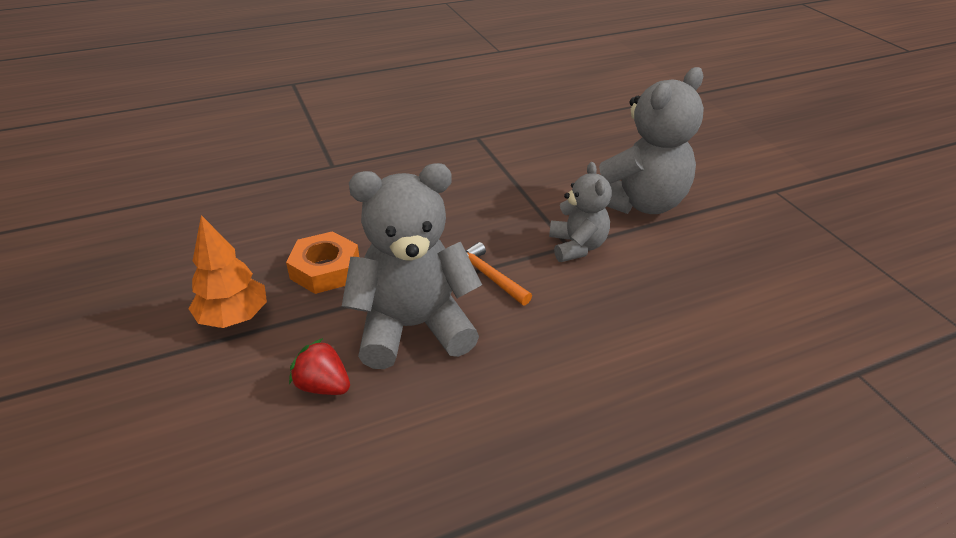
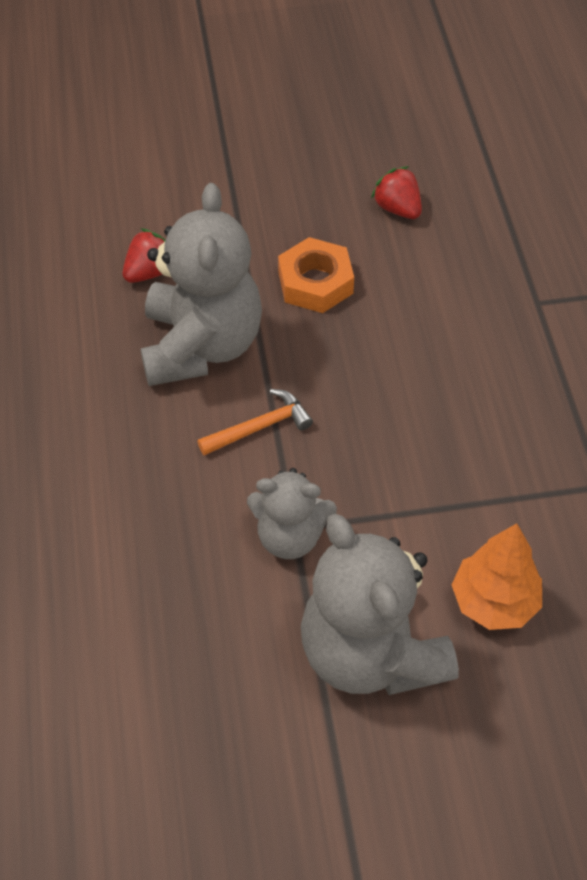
camera: 105 degrees right, 15 degrees up
orange tree [189,215,267,328] -> orange tree moved to [452,523,542,630]
none -> red strawberry [371,166,422,219]

